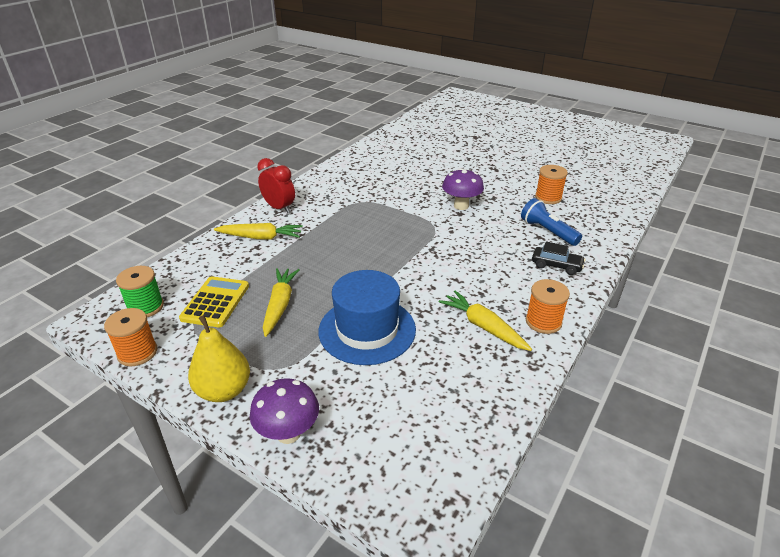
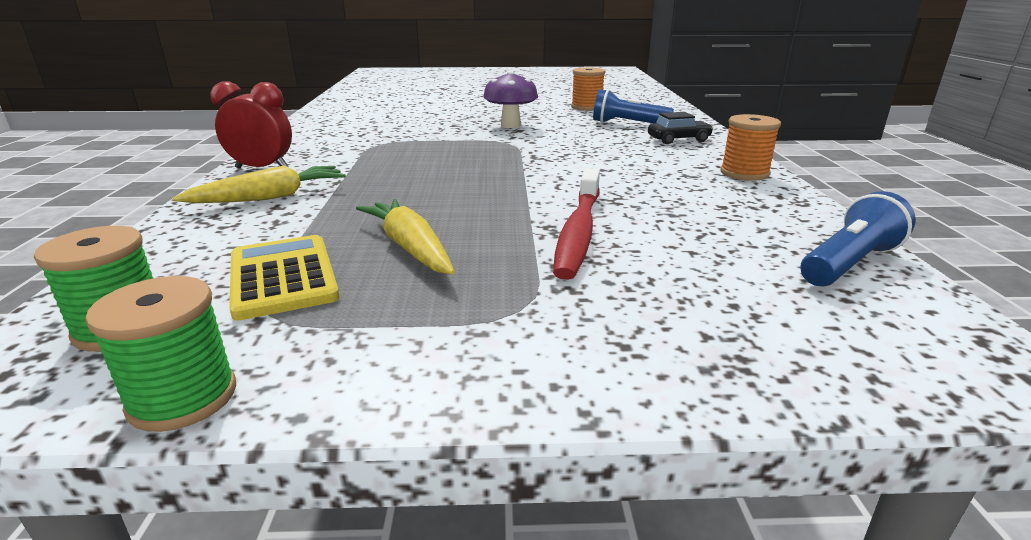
camera: 35 degrees left, 10 degrees down
orange spool [104,308,157,366] -> green spool [85,276,236,432]
yellow pear [188,315,250,402] -> none
purple mushroom [250,378,319,444] -> none
blue hat [318,270,416,365] -> red toothbrush [553,168,600,280]
yellow carrot [439,290,532,351] -> none
none -> blue flashlight [801,191,916,286]

